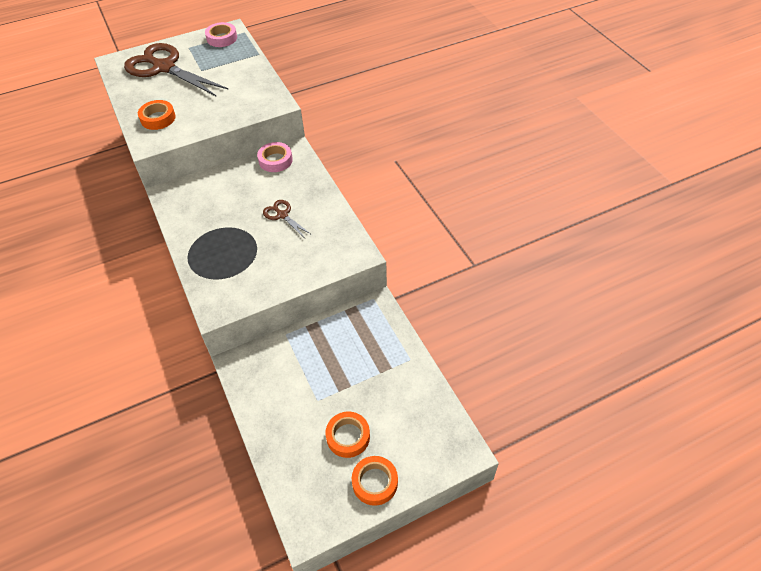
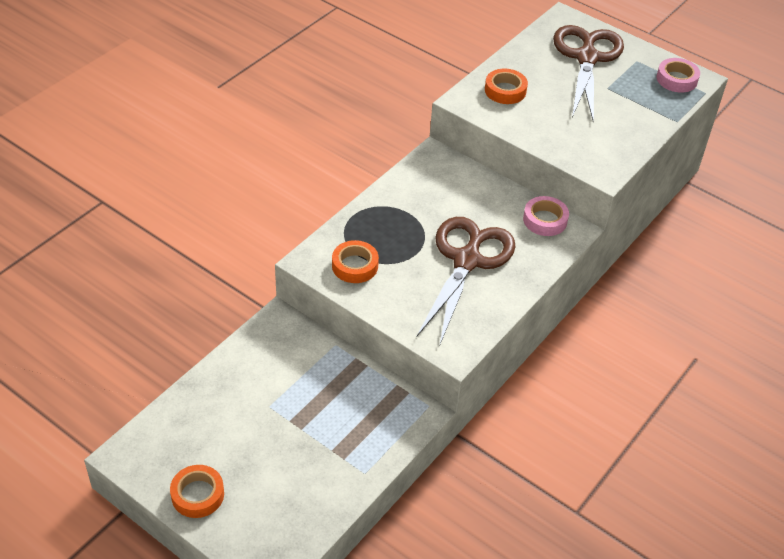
camera: 60 degrees right, 5 degrees down
brown scissors [263,200,312,238] -> brown scissors [416,217,516,347], size x2.23
orange tape [325,412,370,458] -> orange tape moved to [332,240,379,283]

